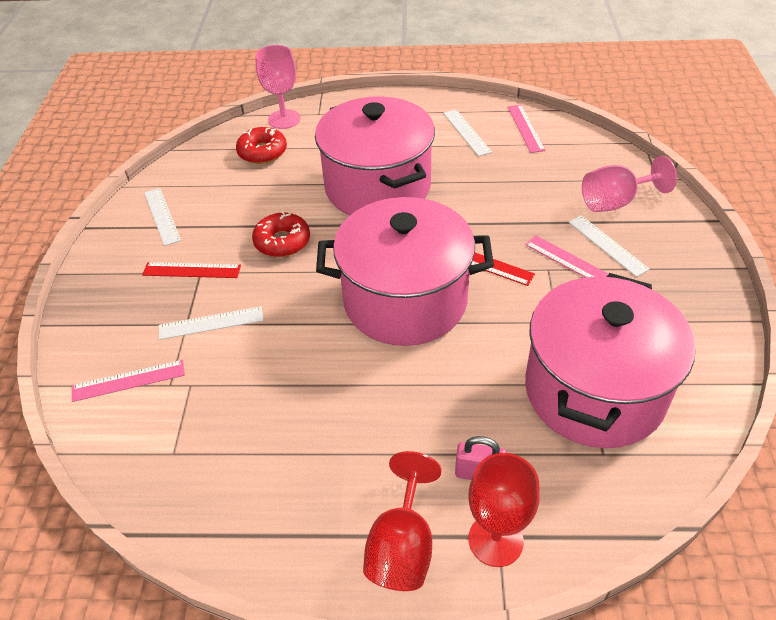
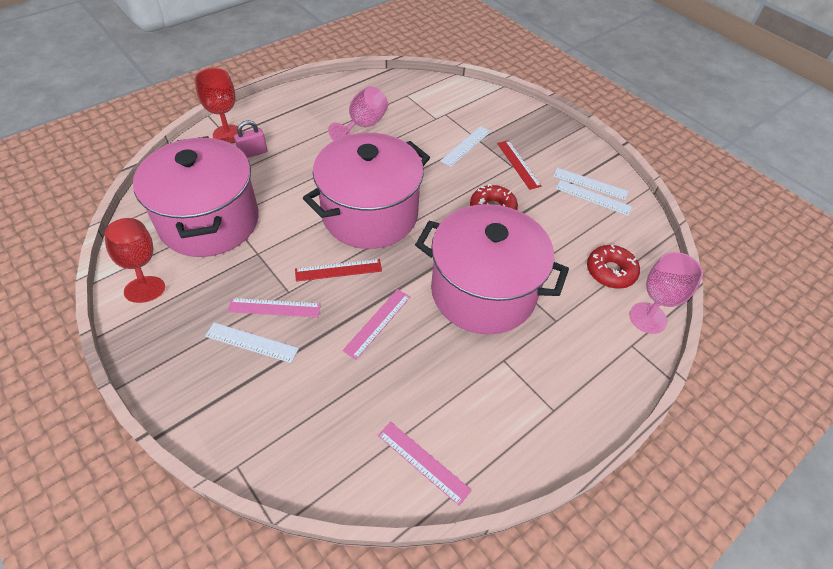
camera: 135 degrees right, 5 degrees up
pink ruler [72,360,185,402] -> pink ruler moved to [343,289,410,360]
red ruler [142,262,241,278] -> red ruler turned 75 degrees counterclockwise [497,140,542,190]
red goblet [363,451,441,591] -> red goblet moved to [104,218,165,303]
white ruler [443,109,492,156] -> white ruler moved to [556,180,632,216]
pink goblet [582,156,677,212] -> pink goblet moved to [328,86,388,141]

